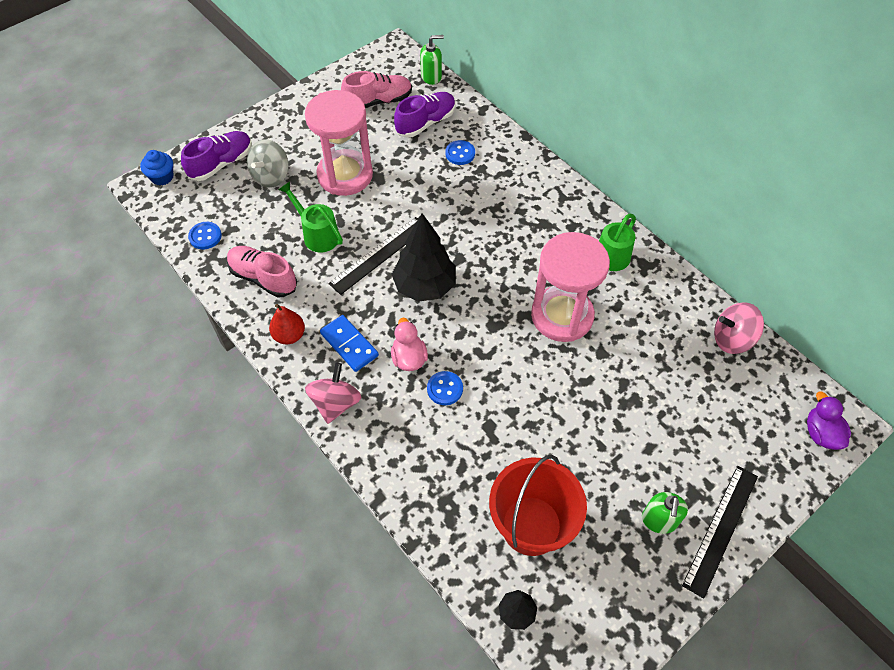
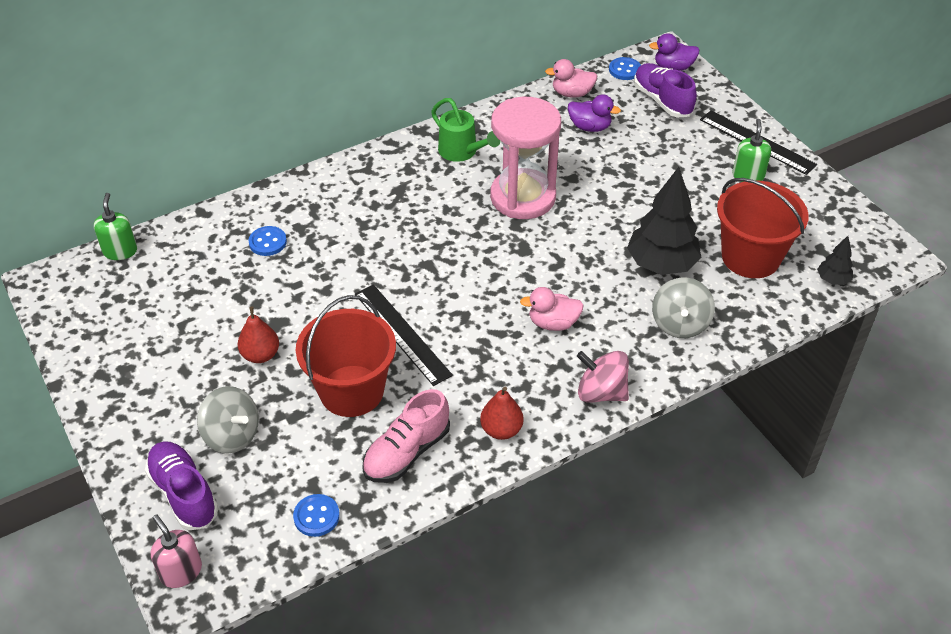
camera: 80 degrees left, 10 degrees down
blue cupcake [140,150,173,186] -> pink soap dispenser [151,514,202,588]
green watering can [278,181,343,252] -> red bucket [296,295,396,417]
pink hourglass [305,90,373,196] -> red pear [238,306,279,363]
blue domino [320,315,379,372] -> none
pink shoe [341,71,412,108] -> none
black tree [391,213,456,302] -> black tree moved to [627,167,701,275]
purple shoe [394,92,456,138] -> purple shoe moved to [634,63,697,117]
blue button [427,371,463,405] -> blue button moved to [609,57,641,80]
green soap dispenser [642,492,688,534] -> green soap dispenser turned 105 degrees counterclockwise [732,119,771,182]
pink spinning top [714,302,764,354] -> pink duck [545,59,597,98]
none -> purple duck [568,94,621,132]
none -> grey spinning top [652,278,715,338]

